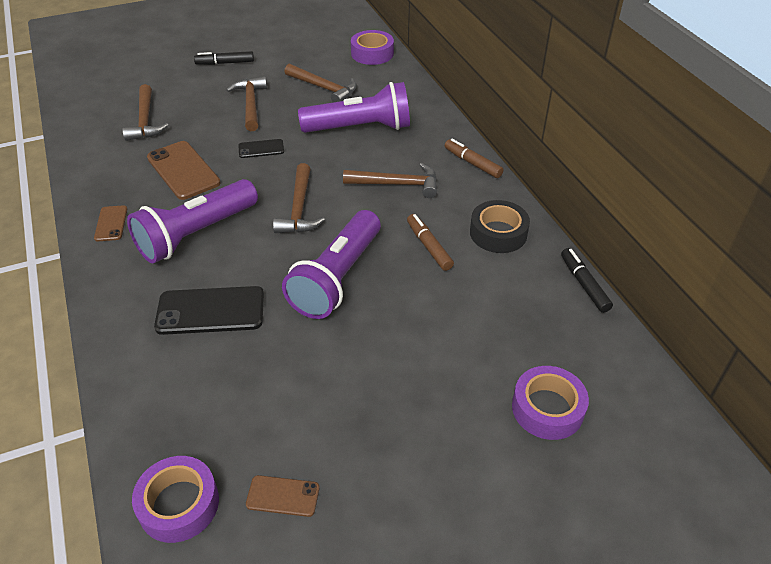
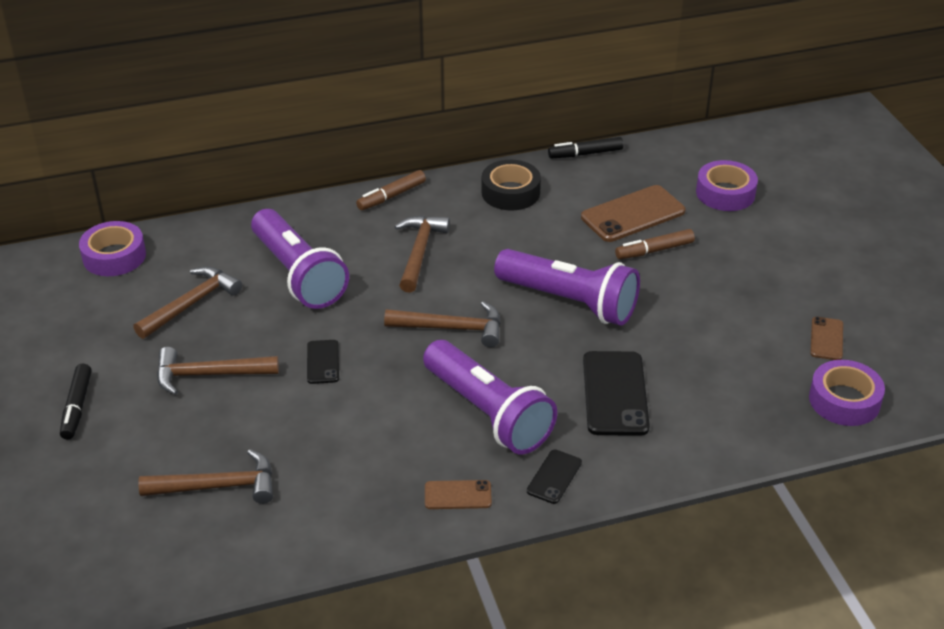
camera: 85 degrees left, 5 degrees down
brown phone [147,141,221,200] -> brown phone moved to [581,185,685,242]
purple flashlight [298,82,410,133] -> purple flashlight turned 150 degrees clockwise [251,209,349,309]
brown marker [407,214,454,271] -> brown marker moved to [615,229,695,259]
none -> black phone [527,449,582,504]

